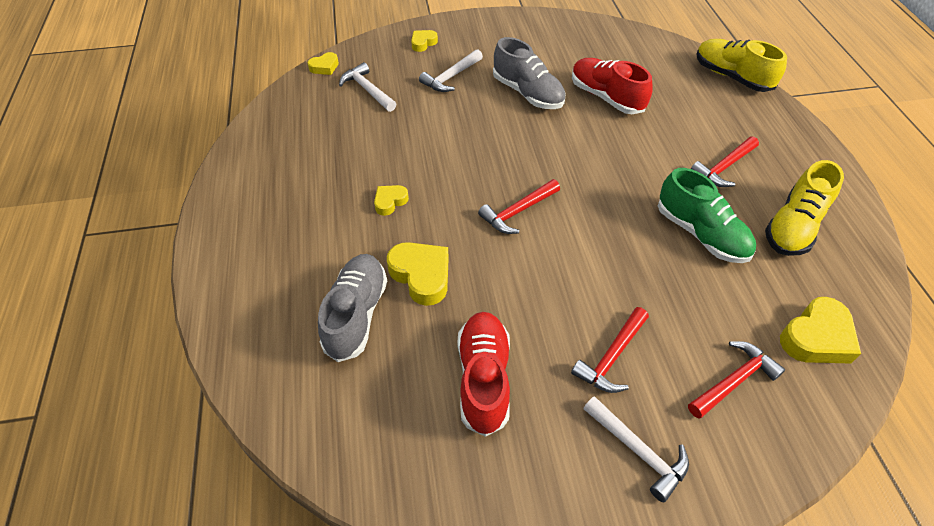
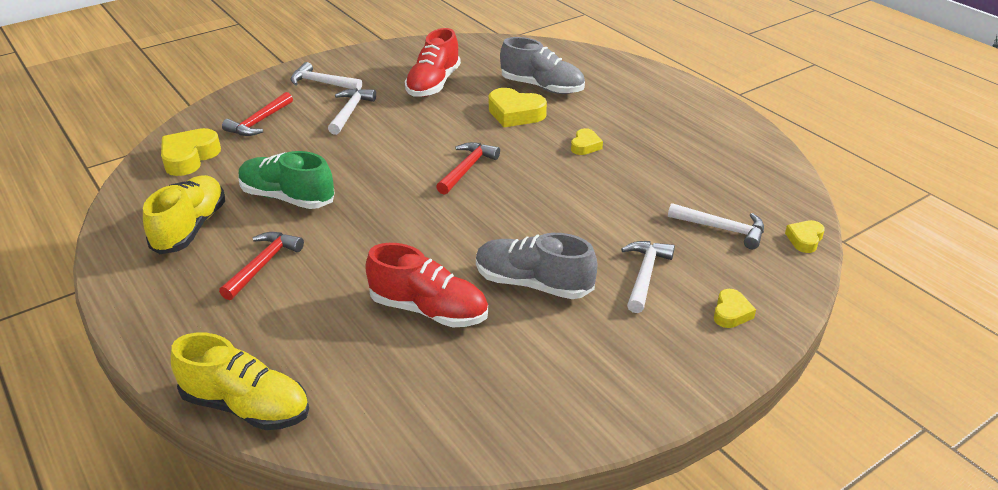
camera: 155 degrees right, 15 degrees down
grey shoe [318,254,387,362] -> grey shoe turned 45 degrees counterclockwise [500,37,585,94]
red shoe [457,312,510,437] -> red shoe turned 45 degrees clockwise [405,28,461,97]
red hammer [571,307,649,393] -> white hammer [328,88,376,135]

